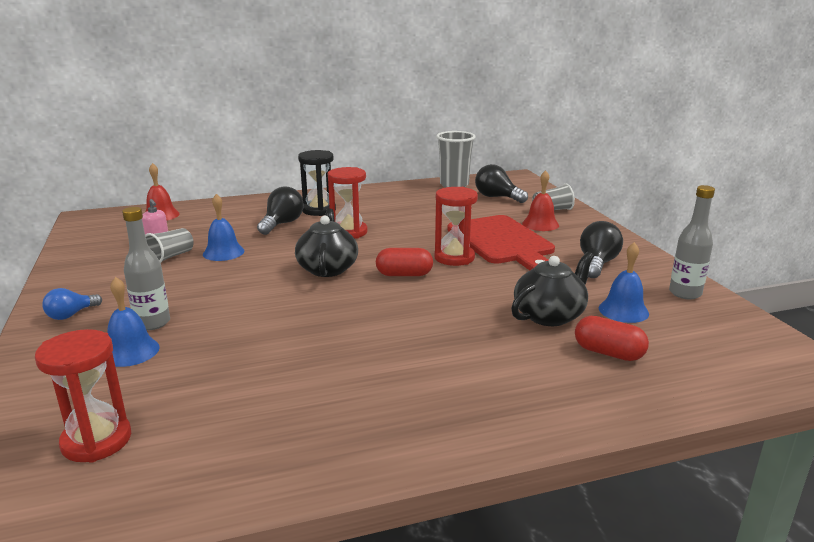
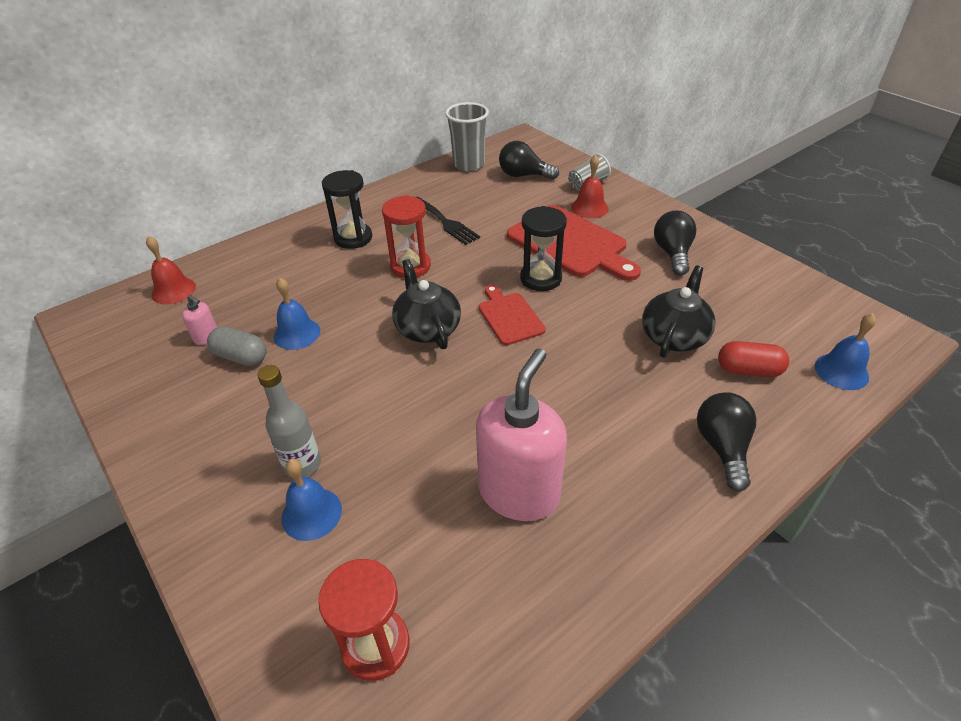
camera: 20 degrees left, 20 degrees up
blue light bulb [42,288,102,320] -> none
grey cup [145,228,194,263] -> grey capsule [207,326,267,366]
black light bulb [257,187,304,235] -> black light bulb moved to [697,392,756,492]
red capsule [376,248,433,276] -> red cutting board [479,285,546,345]
red hourglass [434,187,478,266] -> black hourglass [520,206,567,291]
blue bell [599,242,649,323] -> blue bell moved to [815,313,876,390]
grey bottle [669,185,715,300] -> none
none -> black fork [417,197,480,245]
none -> pink soap dispenser [476,349,567,521]

